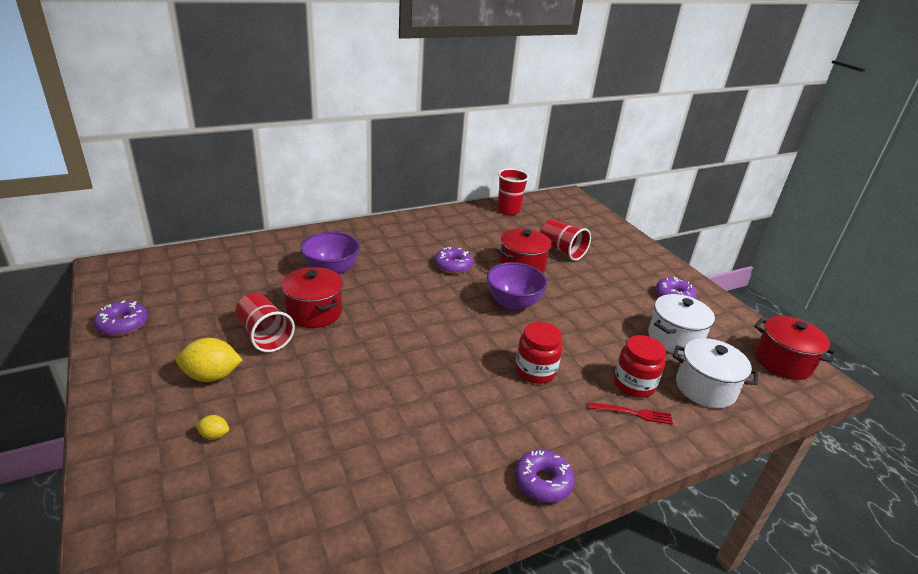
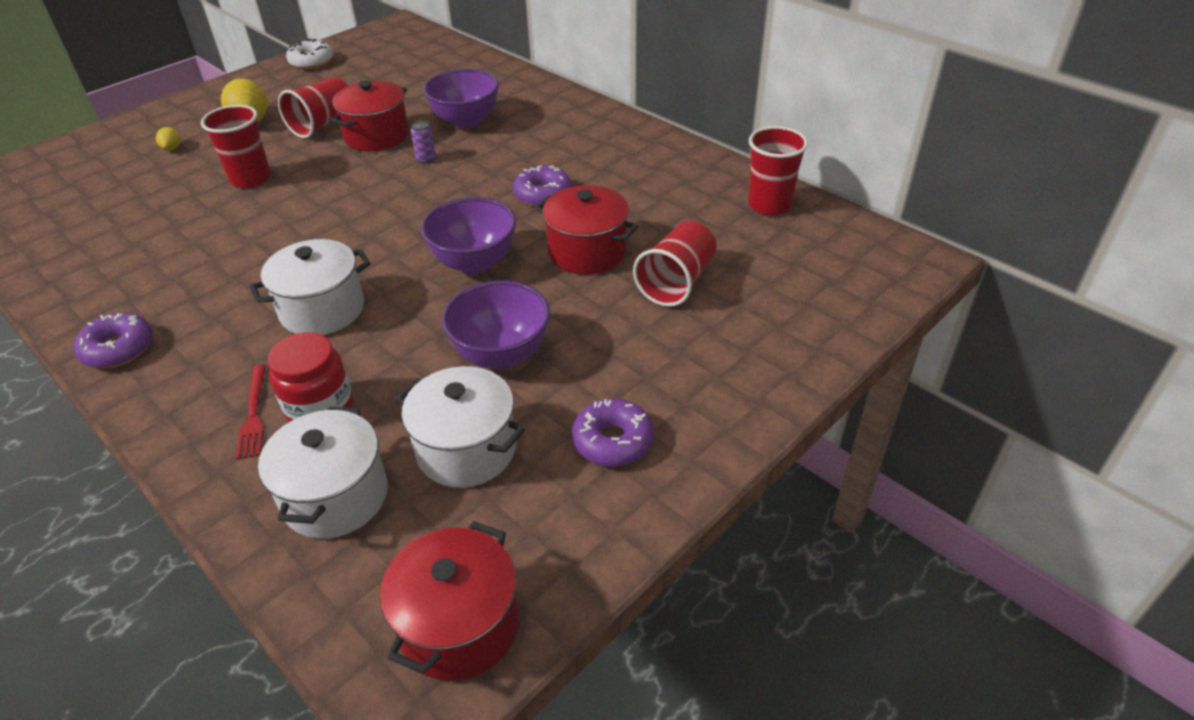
camera: 75 degrees right, 10 degrees up
purple donut [94,300,148,336] -> white donut [286,39,334,69]
red jar [515,322,563,384] -> white pot [250,239,371,335]
none -> red cup [201,105,271,188]
none -> purple can [411,120,436,164]
none -> purple bowl [442,280,550,370]

